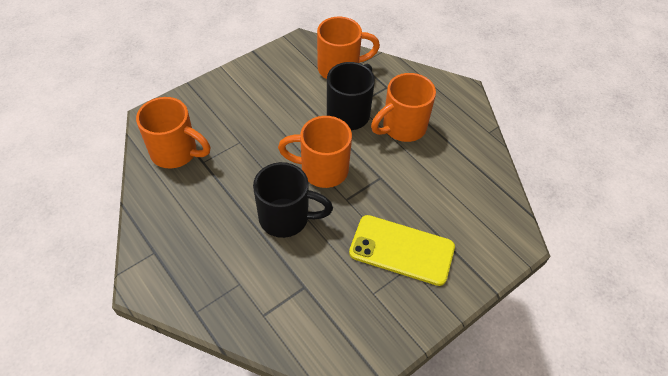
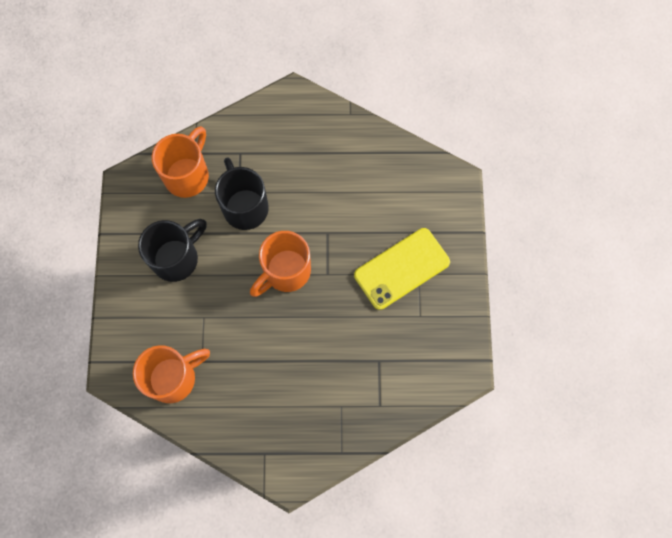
camera: 50 degrees left, 20 degrees up
black mug [253,162,333,238] -> black mug moved to [138,219,207,282]
orange mug [371,73,436,142] -> none

